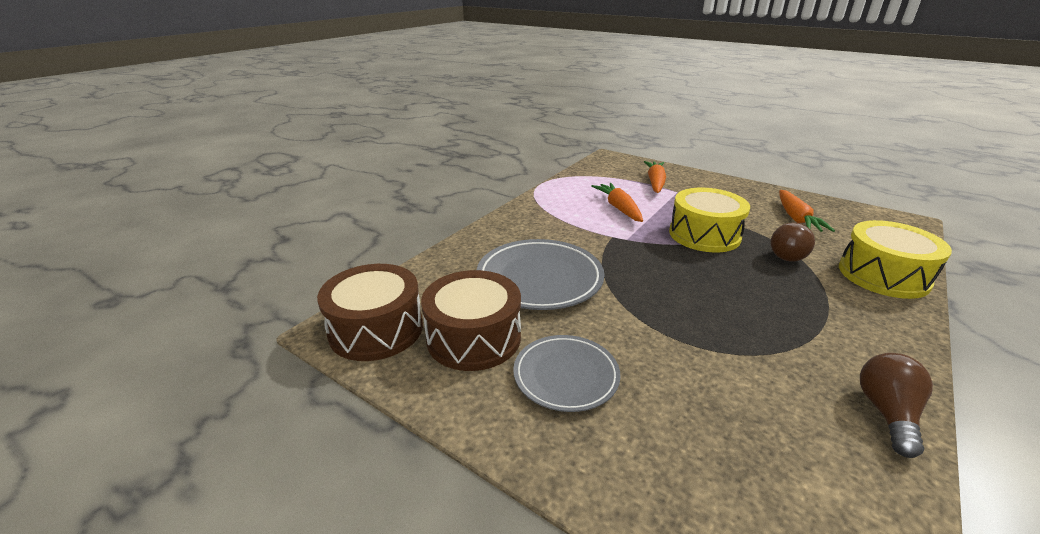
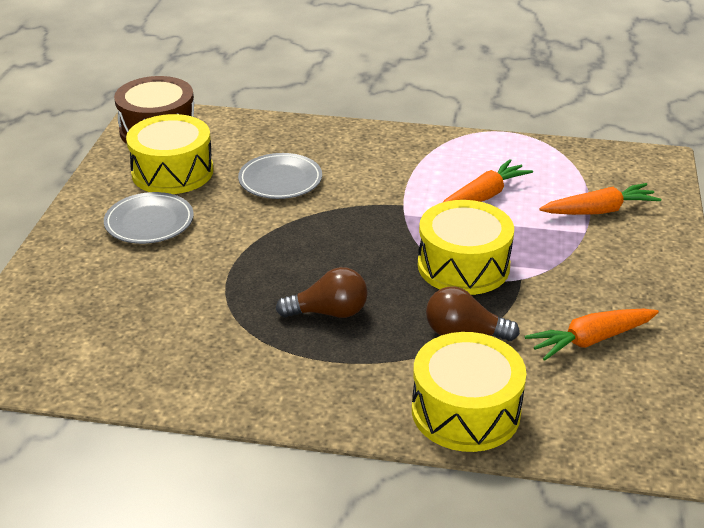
camera: 65 degrees right, 5 degrees up
brown drum [421,270,521,371] -> yellow drum [126,114,214,194]
grey plate [476,239,604,310] -> grey plate [238,153,322,199], size x0.64
brown light bulb [860,353,933,458] -> brown light bulb moved to [276,267,368,318]

